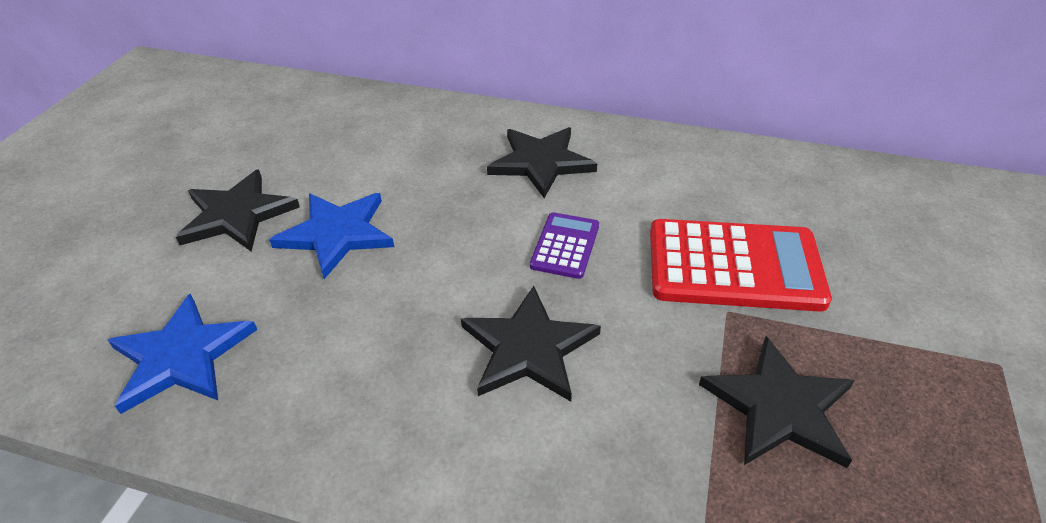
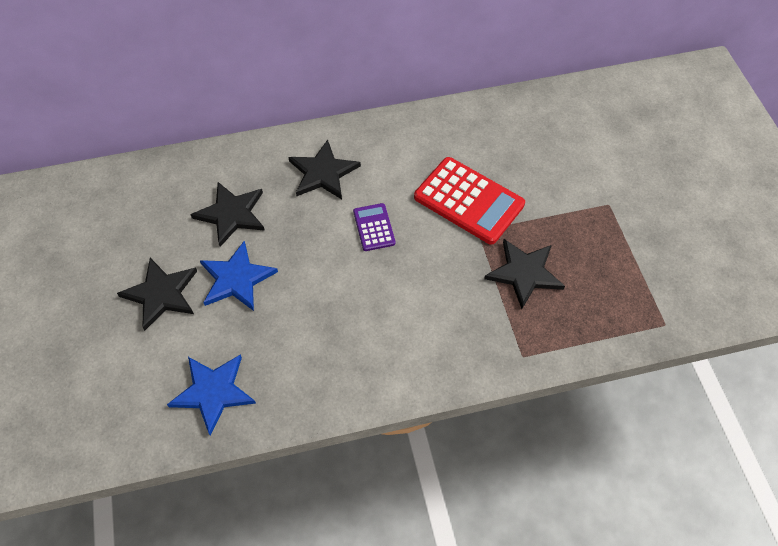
camera: 30 degrees left, 15 degrees up
black star [461,286,601,401] -> black star moved to [190,182,265,247]
red calculator [650,219,832,312] -> red calculator turned 60 degrees clockwise [414,157,525,245]

